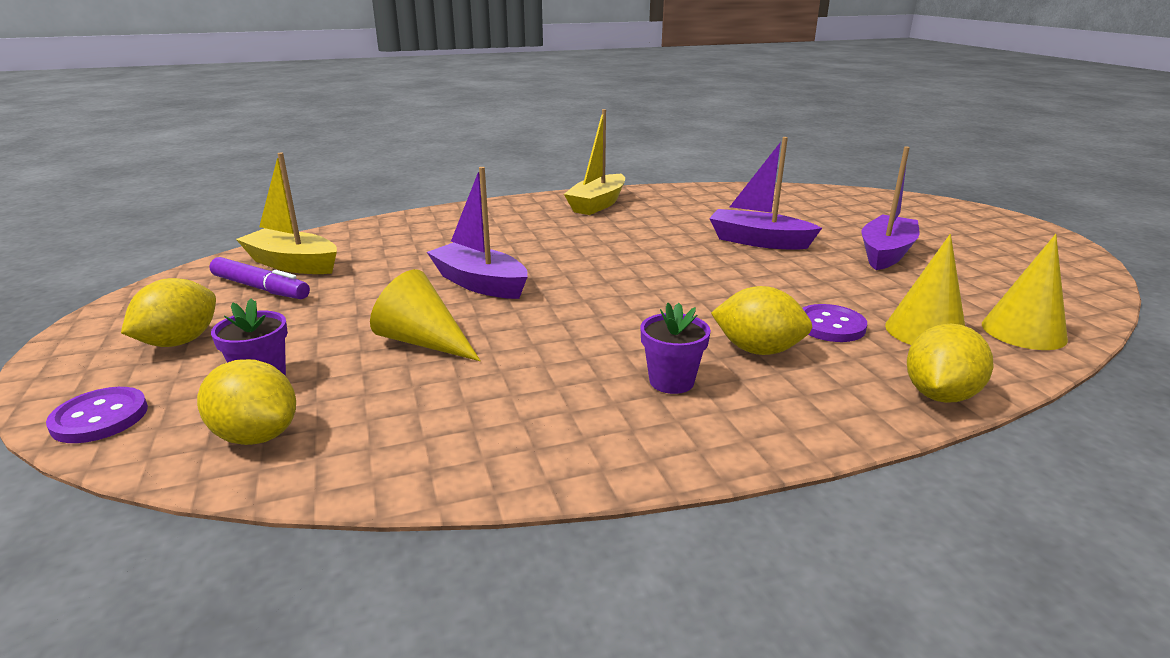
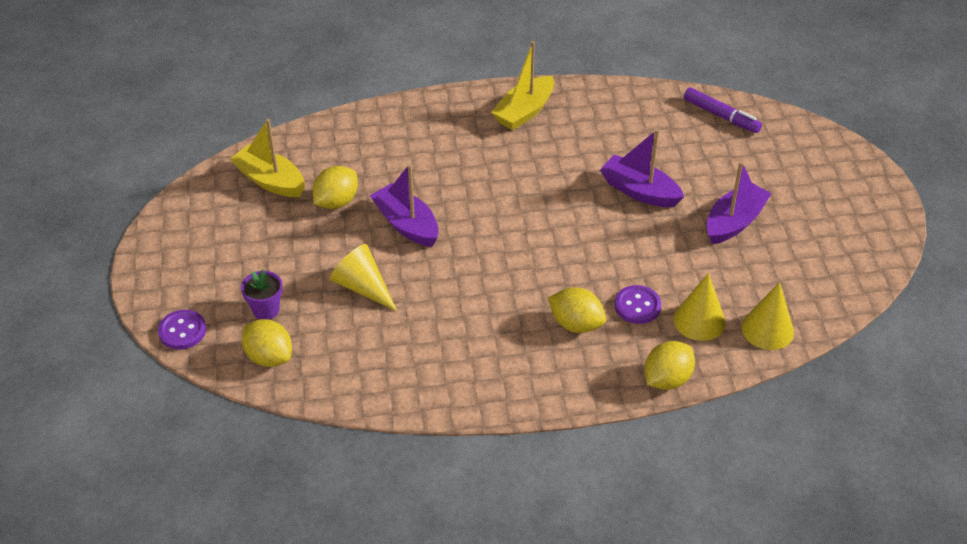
camera: 10 degrees right, 20 degrees up
yellow lemon [121,278,216,347] -> yellow lemon moved to [313,166,358,209]
purple marker [210,257,310,299] -> purple marker moved to [684,88,762,133]
purple flower pot [640,303,711,394] -> none

